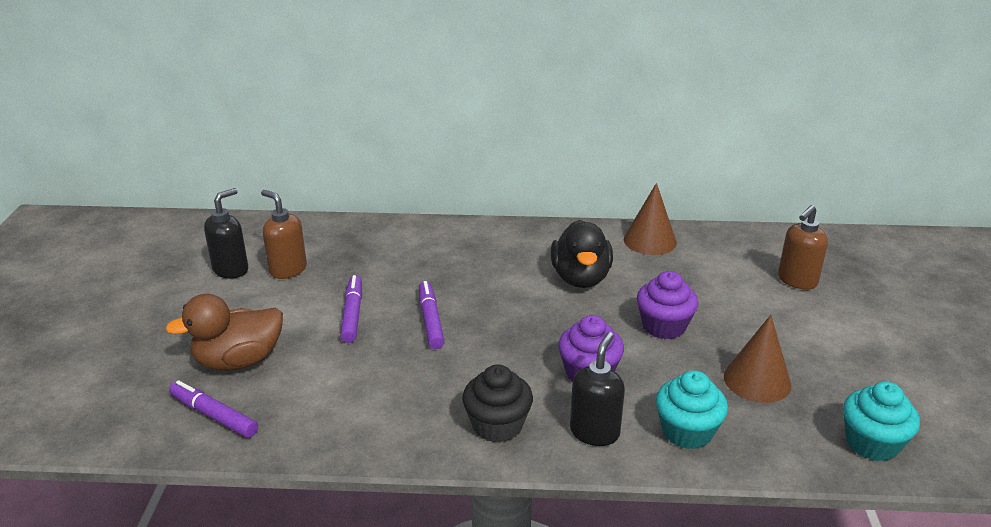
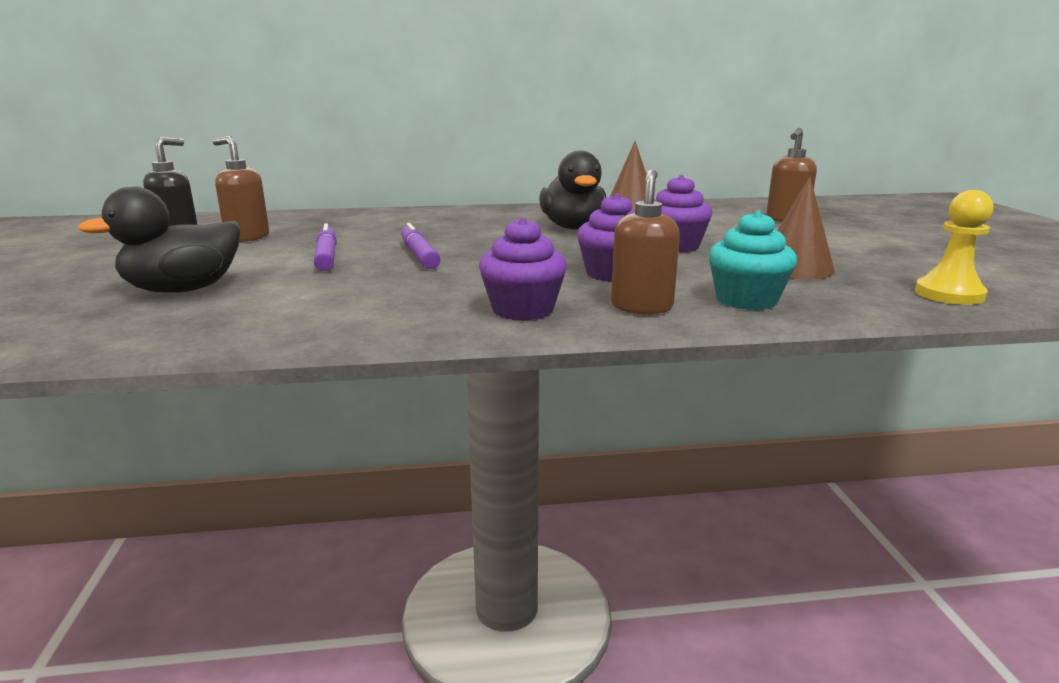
camera: 10 degrees left, 10 degrees down
brown duck [165,294,283,371] -> black duck [78,187,240,293]
purple marker [169,380,258,438] -> none
black cupcake [462,364,533,443] -> purple cupcake [479,217,567,321]
black soap dispenser [570,332,625,446] -> brown soap dispenser [611,170,680,314]
turquoise cupcake [843,381,920,462] -> yellow pawn [915,190,994,305]

